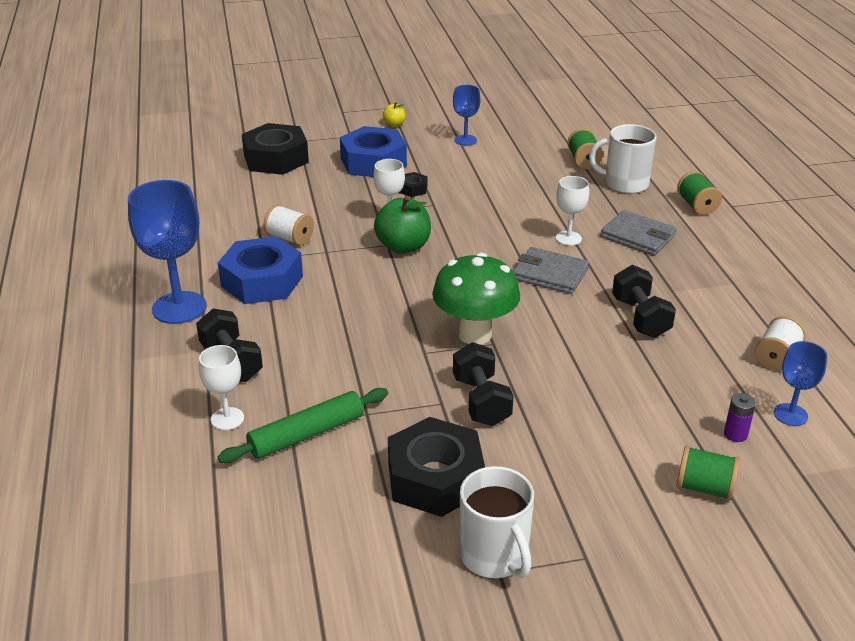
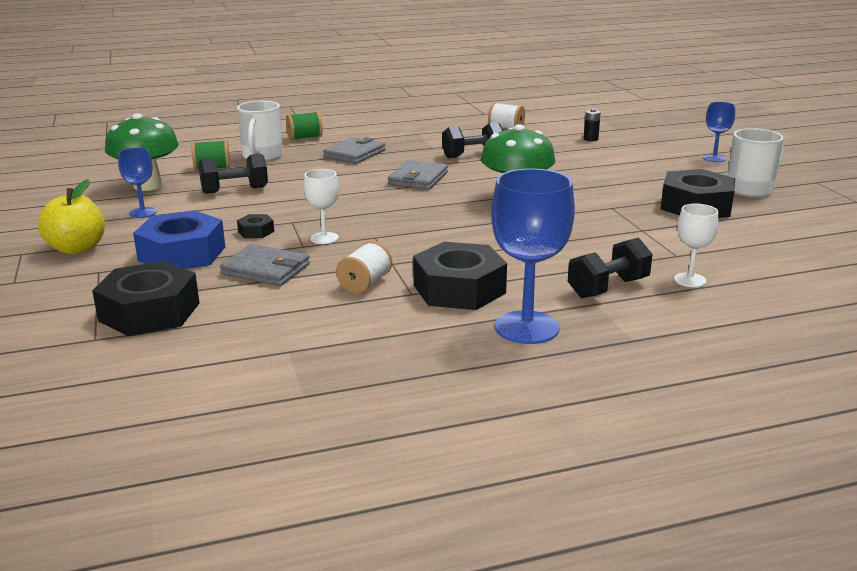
camera: 95 degrees left, 10 degrees down
blue nut [218,237,303,304] -> black nut [413,242,507,310]
green rolling pin [218,388,388,463] -> none
green apple [374,196,431,254] -> none
yellow apple [383,102,406,127] -> yellow apple [38,179,105,254], size x2.02
black dumbbell [453,342,513,426] -> black dumbbell moved to [198,153,268,194]
white goblet [556,176,589,246] -> none
green spool [677,445,740,500] -> none
purple battery [724,393,756,442] -> black battery [584,109,601,141]
blue goblet [774,341,827,426] -> blue goblet moved to [703,102,735,162]
none -> green mushroom [105,113,179,191]
none -> grey wallet [220,244,310,286]

